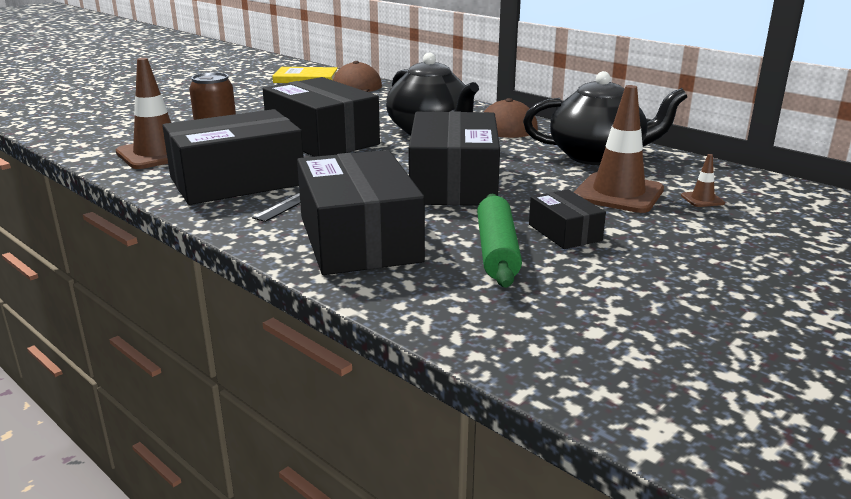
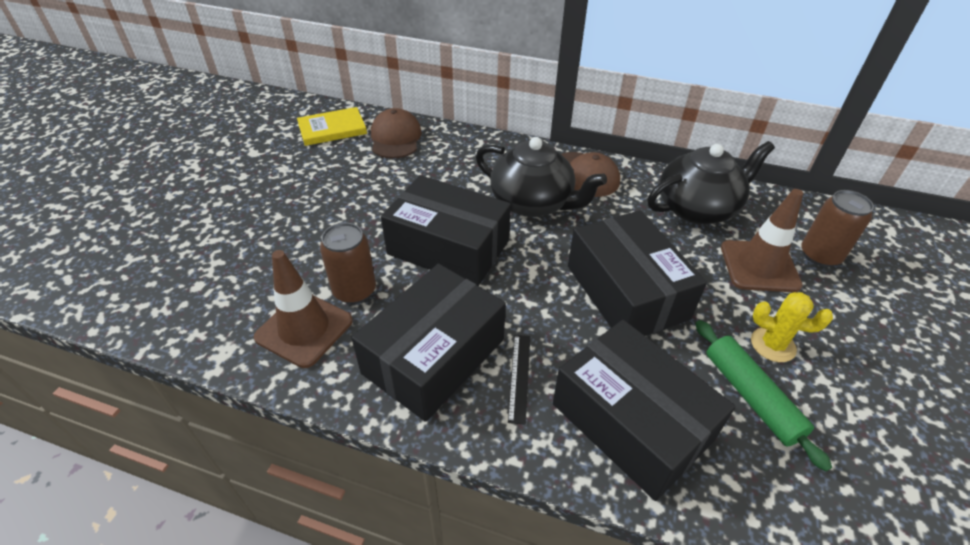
camera: 25 degrees left, 20 degrees up
black box [529,190,606,249] -> yellow cactus [751,292,833,362]
brown traffic cone [681,154,725,207] -> brown can [801,190,874,267]

